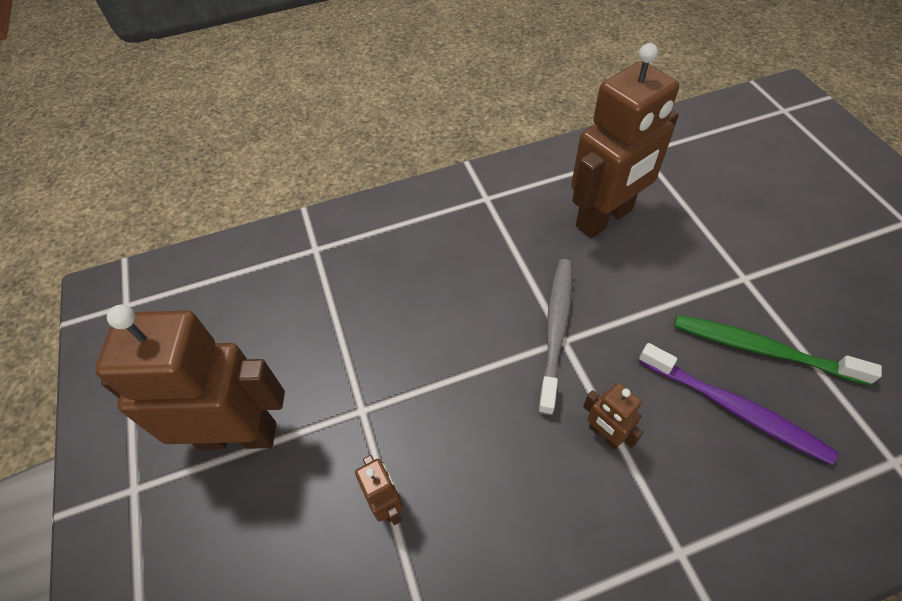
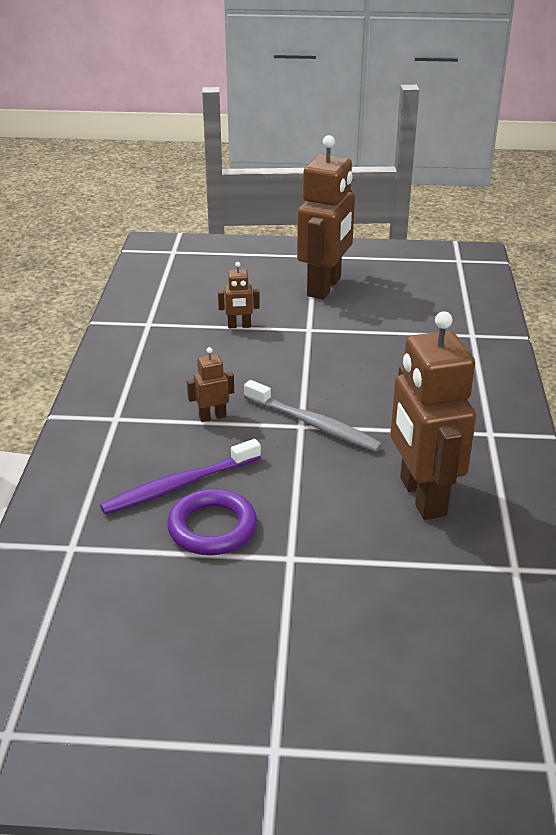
camera: 110 degrees right, 20 degrees down
green toothbrush [674,315,882,385] -> purple ring [167,489,257,555]

